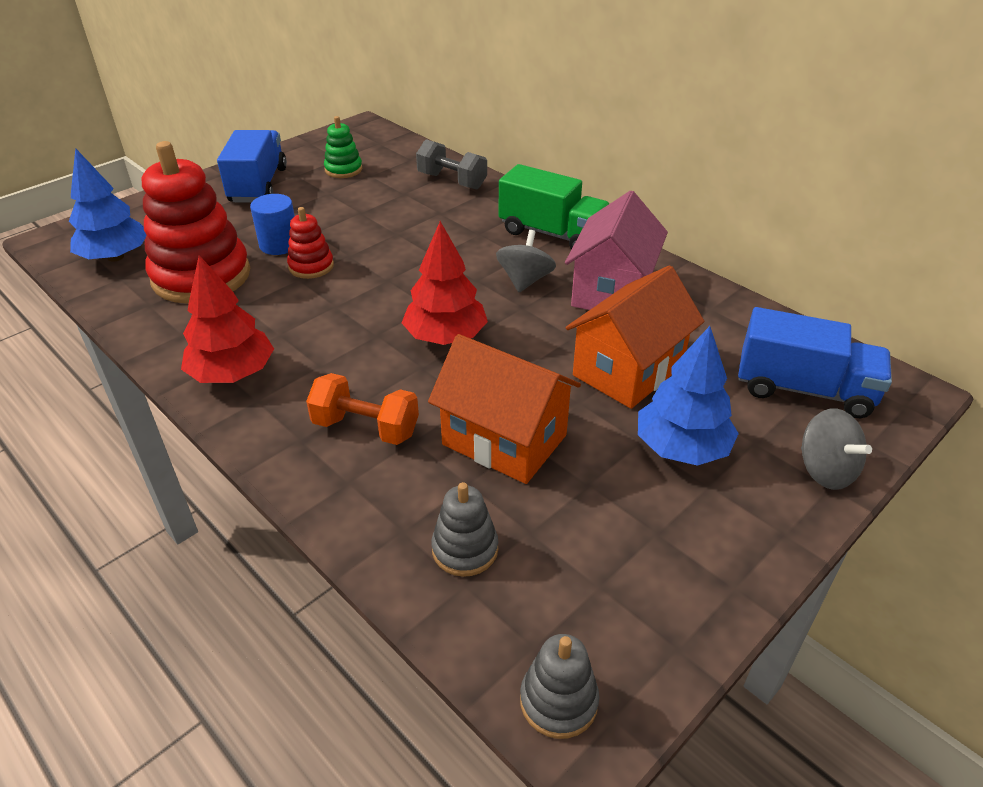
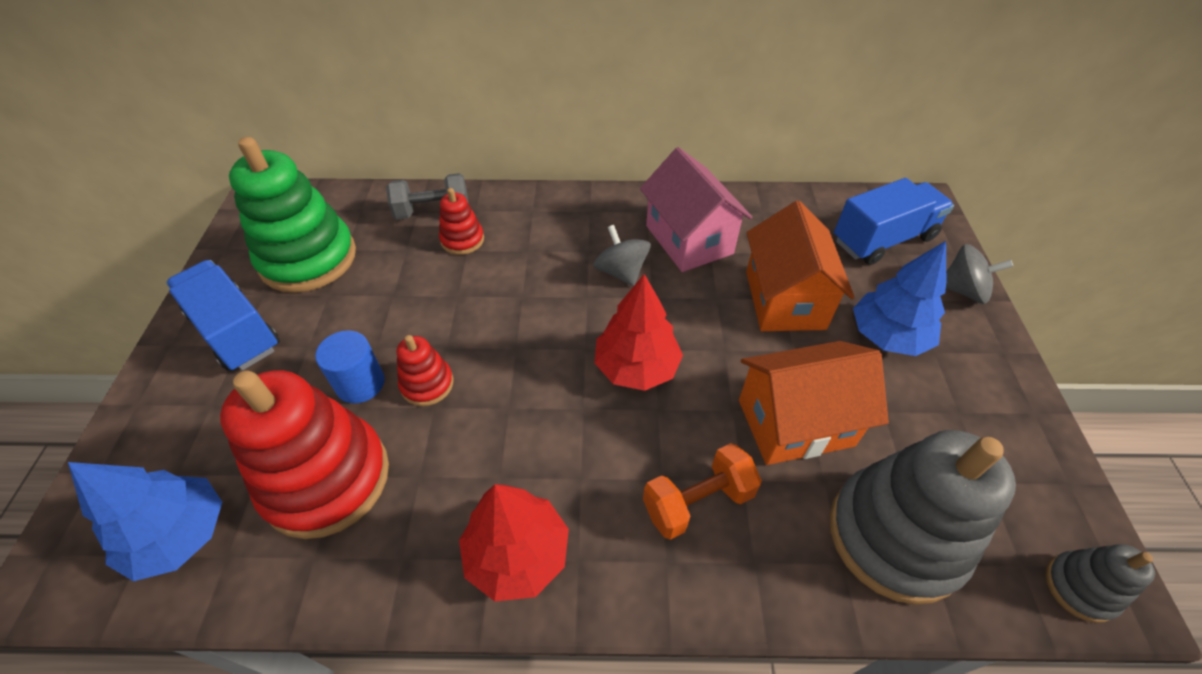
camera: 45 degrees left, 10 degrees up
green stacking toy [324,116,362,178] -> green stacking toy [229,137,356,293], size x2.11
grey stacking toy [431,482,498,577] -> grey stacking toy [829,430,1016,605], size x2.11
green truck [499,164,609,250] -> none
none -> red stacking toy [439,188,484,255]

